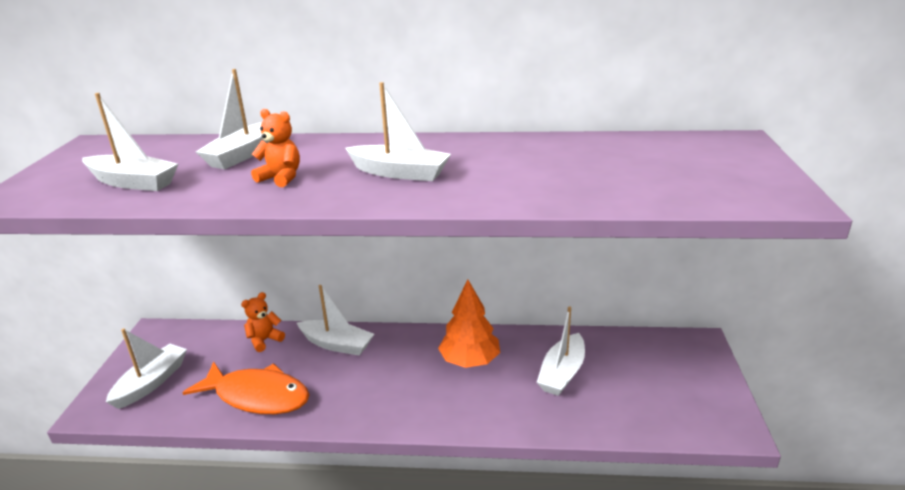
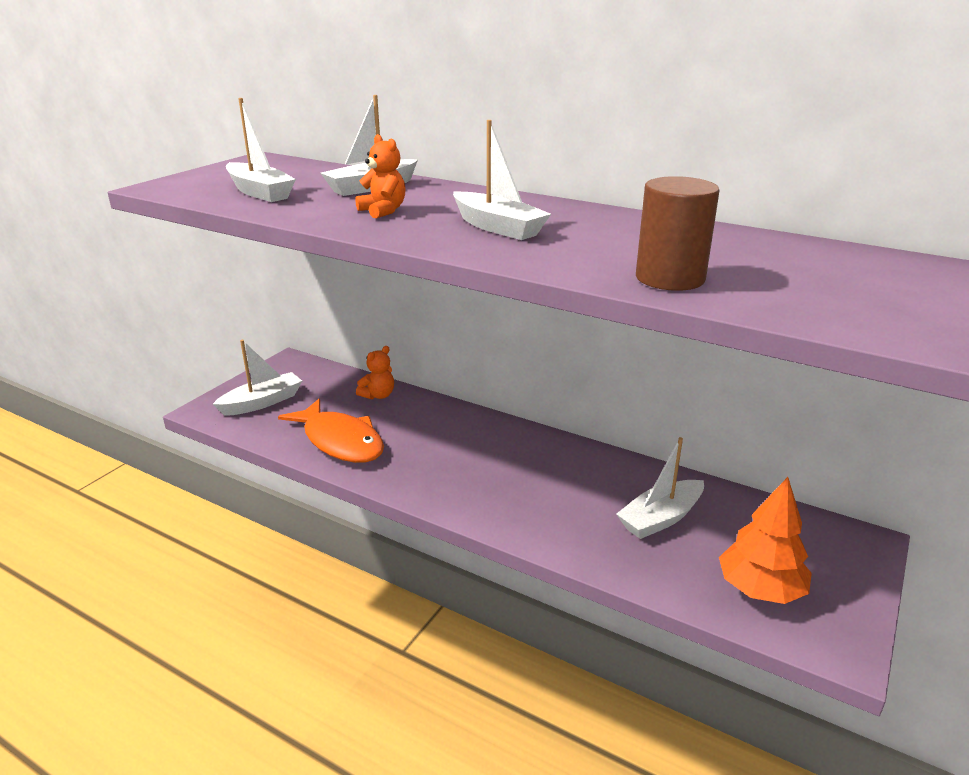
camera: 25 degrees right, 0 degrees up
orange teddy bear [241,292,285,352] -> orange teddy bear turned 150 degrees clockwise [356,346,394,400]
white boat [297,285,374,355] -> none
orange tree [438,280,500,368] -> orange tree moved to [719,477,812,604]
none -> brown cylinder [636,176,719,291]

